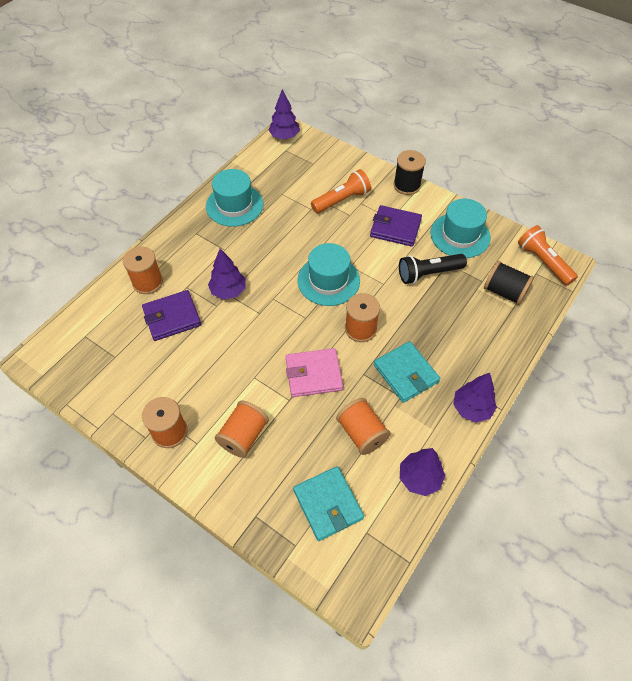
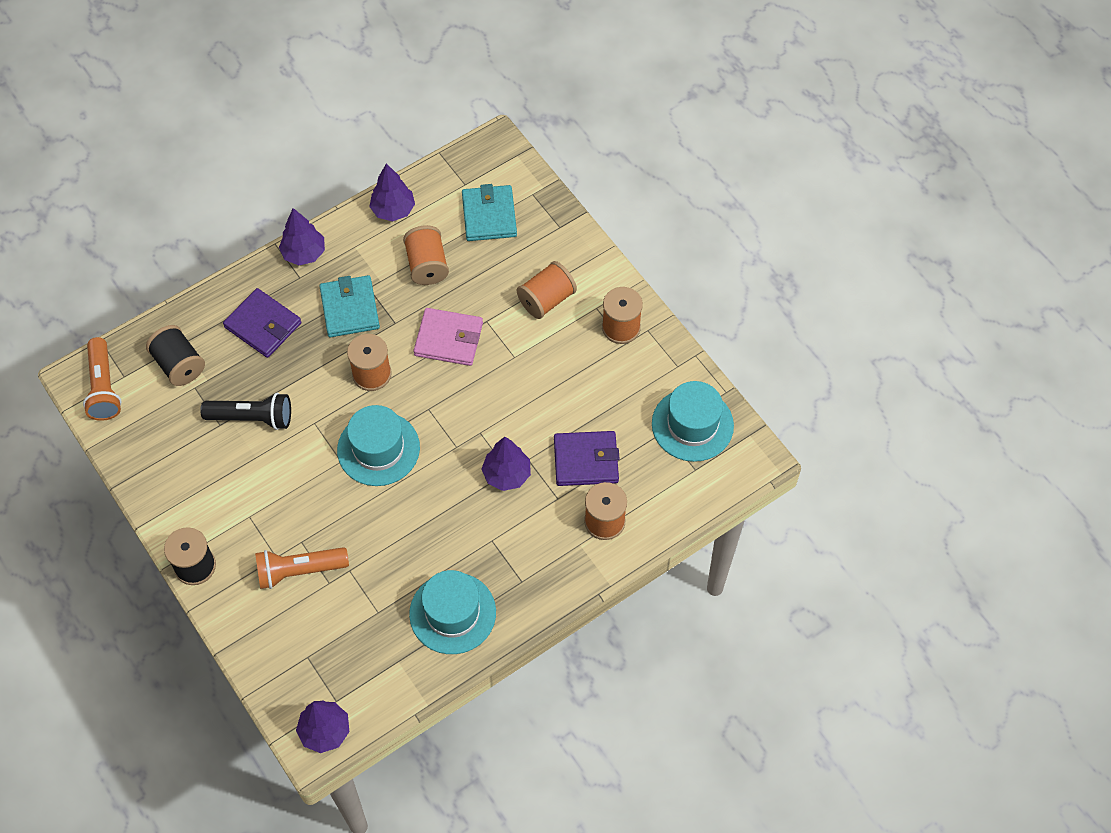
camera: 160 degrees left, 5 degrees up
purple wallet [370,205,422,247] -> purple wallet moved to [223,288,302,358]
turquoise hat [430,199,490,258] -> turquoise hat moved to [652,381,734,462]

